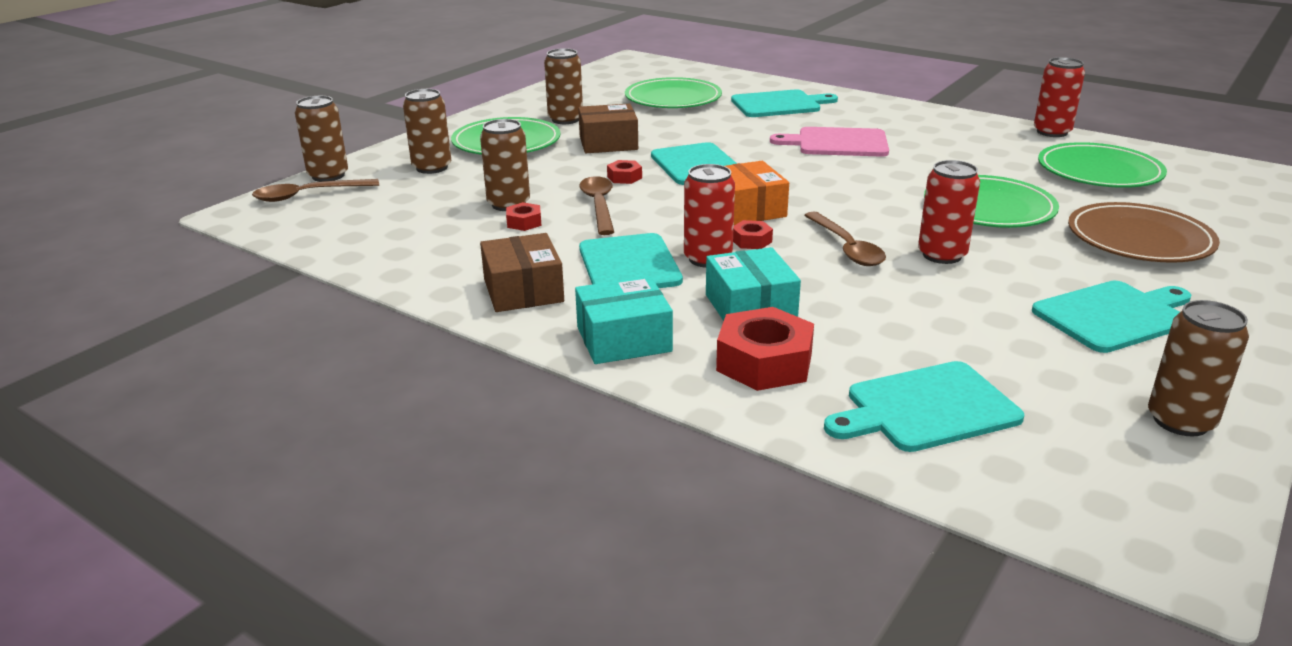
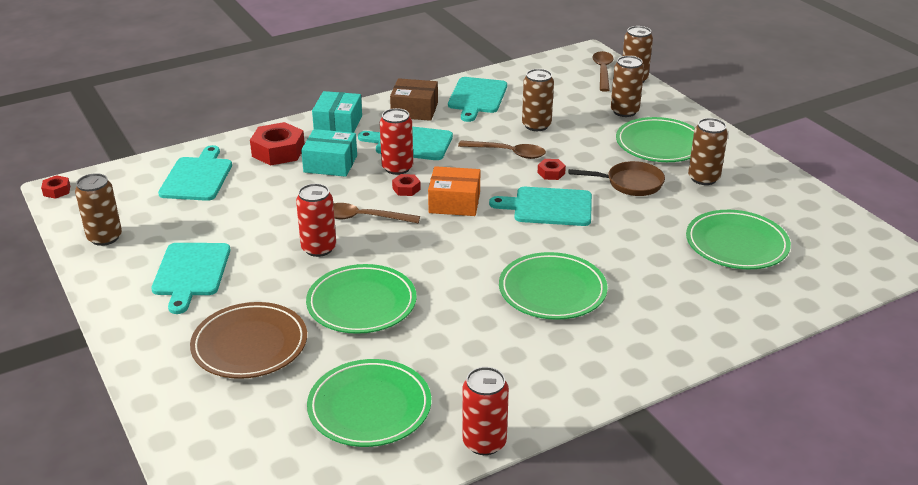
camera: 115 degrees right, 5 degrees up
red nut [506,202,542,231] -> red nut moved to [41,175,70,199]
brown box [578,103,638,153] -> brown pan [569,161,665,196]
turquoise cutting board [731,89,838,117] -> turquoise cutting board moved to [448,77,507,122]
pink cutting board [770,127,889,157] -> green plate [499,252,608,320]

